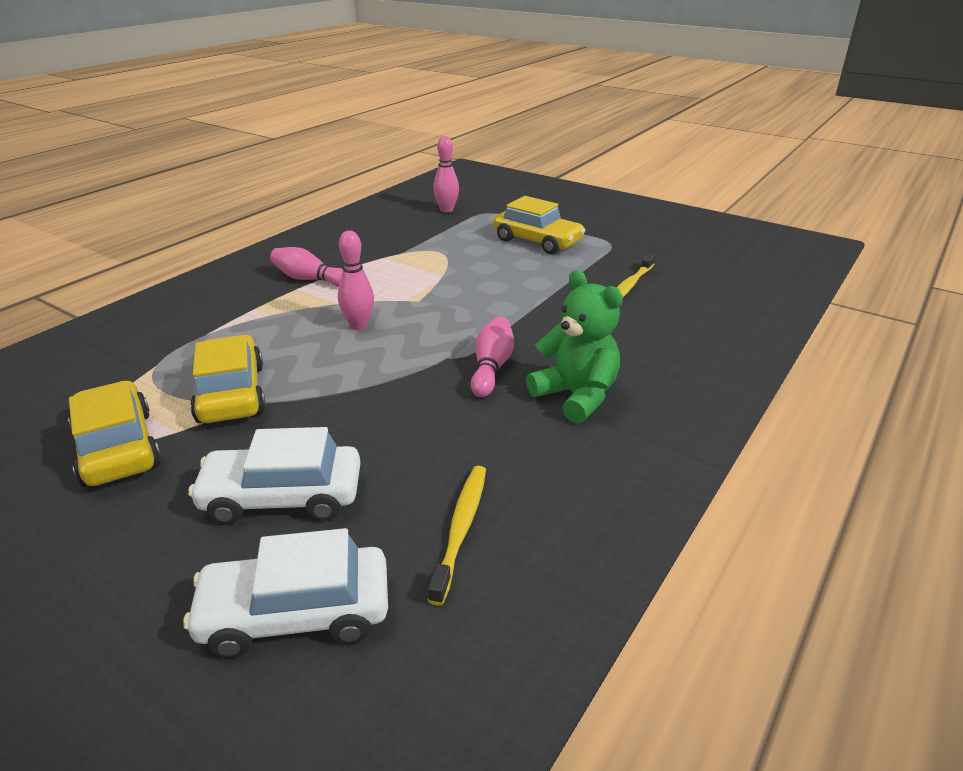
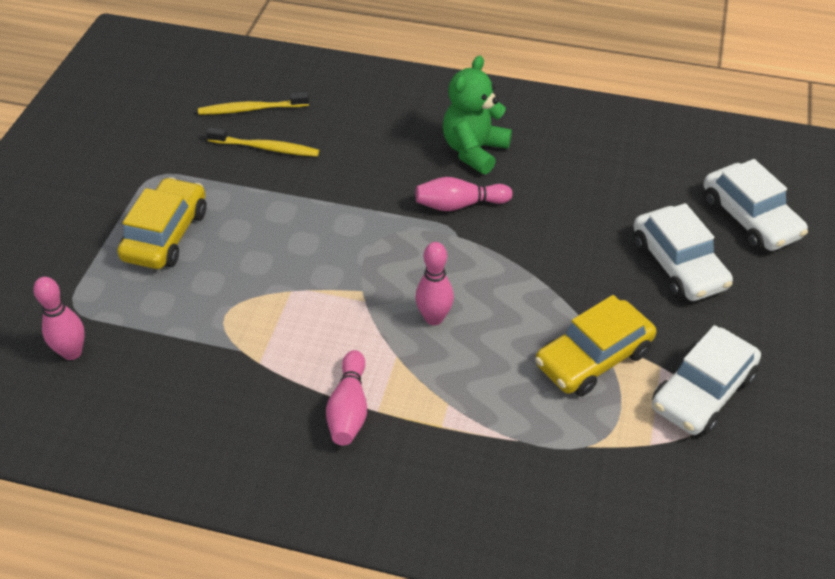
camera: 110 degrees left, 15 degrees up
yellow car [68,381,161,487] -> white car [652,325,761,435]
yellow toothbrush [428,466,486,605] -> yellow toothbrush moved to [198,92,309,115]

